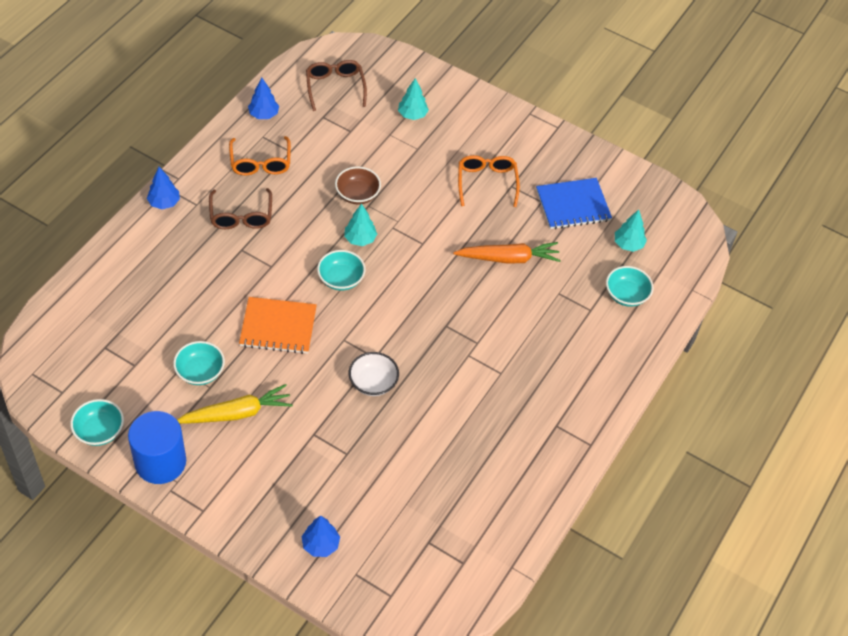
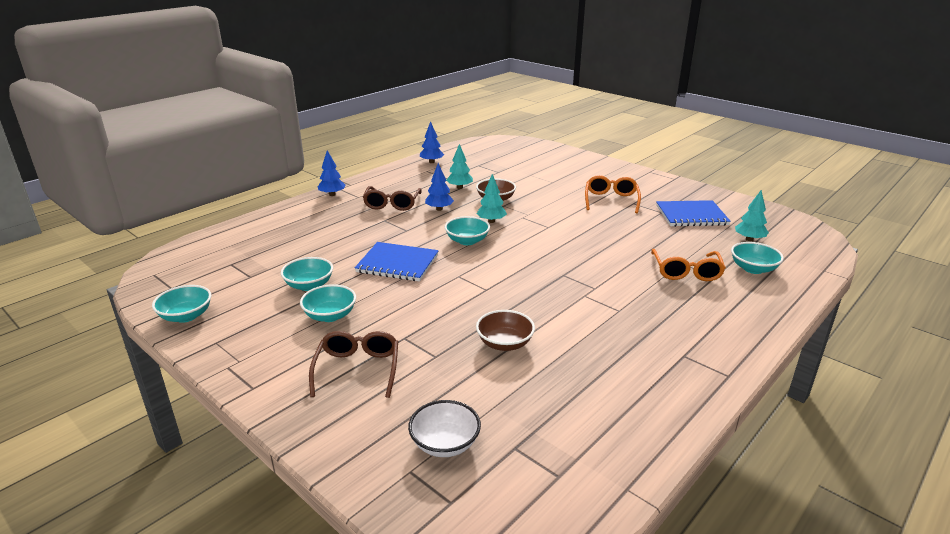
camera: 15 degrees right, 25 degrees down
blue cylinder [128,411,186,484] -> none
yellow carrot [177,384,293,424] -> turquoise bowl [300,284,356,322]
orange glasses [229,136,291,175] -> orange glasses moved to [651,249,726,281]
orange notebook [239,297,317,354] -> blue notebook [355,242,439,281]
blue tree [301,515,340,557] -> blue tree moved to [425,163,454,211]
brown glasses [306,60,367,111] -> brown glasses moved to [309,331,398,398]
white bowl [349,352,399,396] -> white bowl moved to [408,400,481,457]
turquoise tree [398,78,429,120] -> turquoise tree moved to [446,144,473,189]
orange carrot [453,242,561,264] -> none
none -> brown bowl [476,310,535,351]

